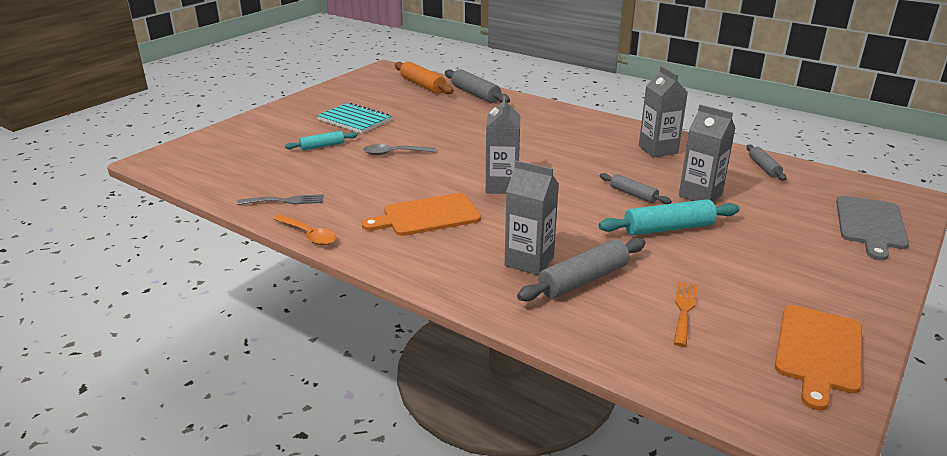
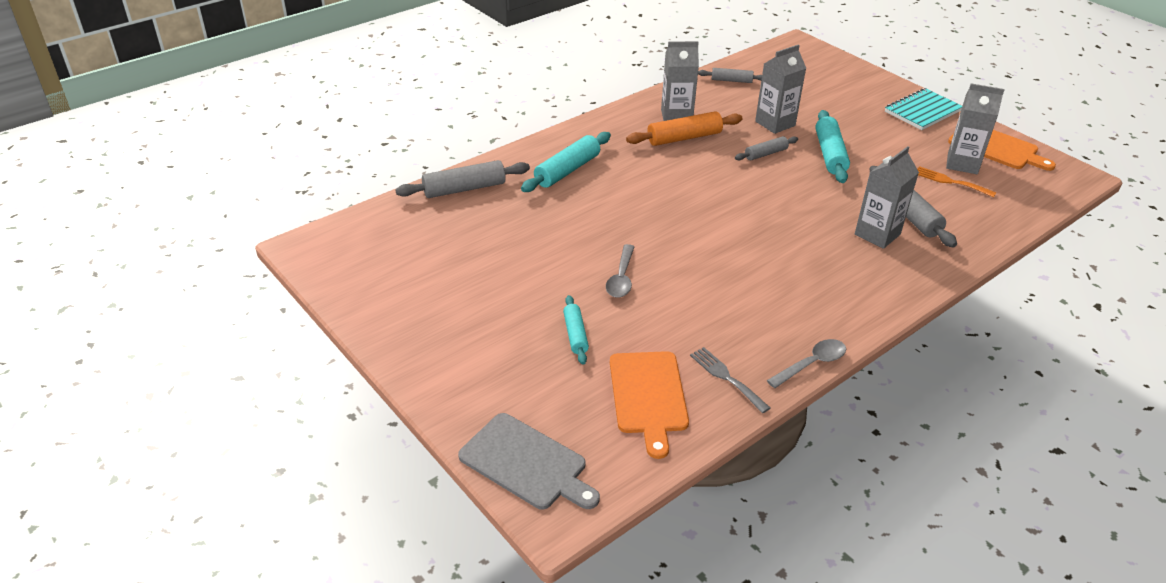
camera: 75 degrees left, 10 degrees up
grey fork [237,194,323,205] -> grey fork turned 45 degrees counterclockwise [690,347,770,413]
orange spoon [273,214,337,245] -> grey spoon [767,339,846,388]
turquoise notebook [317,102,391,134] -> turquoise notebook moved to [885,88,962,130]
orange cutting board [362,193,481,236] -> orange cutting board moved to [610,351,689,459]
orange rolling pin [395,61,454,94] -> orange rolling pin moved to [626,111,743,146]
grey carton [486,95,520,194] -> grey carton moved to [946,83,1005,174]
grey cutting board [836,196,909,260] -> grey cutting board moved to [458,413,600,510]
none -> turquoise rolling pin [521,132,611,192]

